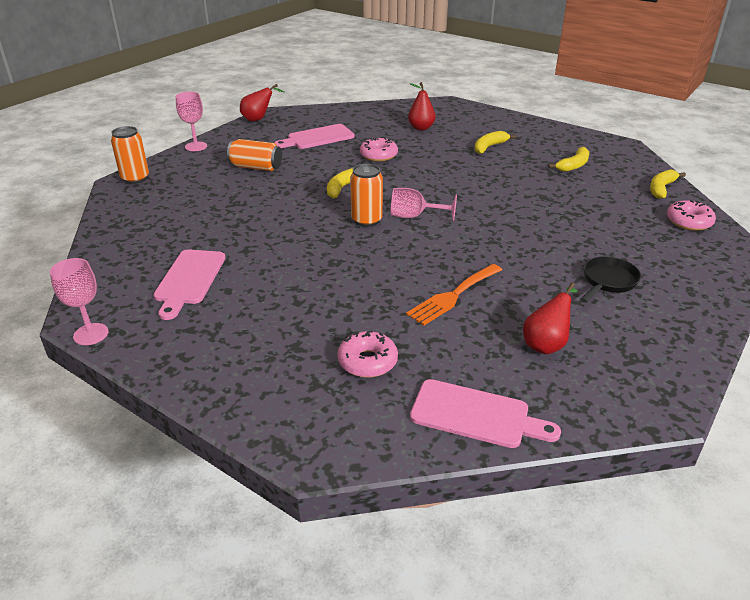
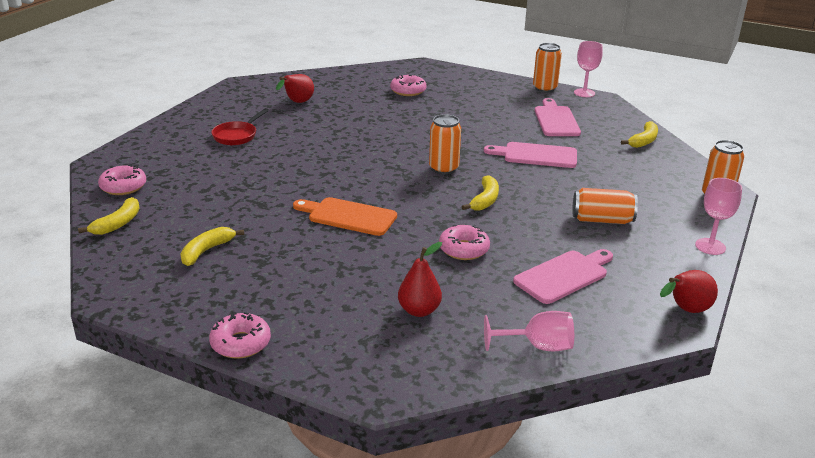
camera: 170 degrees right, 5 degrees down
pink goblet [391,188,457,221] -> pink goblet moved to [484,311,574,351]
orange fork [406,264,502,326] -> none
pink cutting board [410,379,561,448] -> pink cutting board moved to [484,142,577,168]
yellow banana [474,131,516,154] -> yellow banana moved to [621,121,658,148]
black pan [580,256,641,303] -> red pan [211,108,269,145]
none -> pink donut [209,312,271,359]
none -> orange cutting board [293,197,397,236]
none -> orange can [533,43,562,93]

